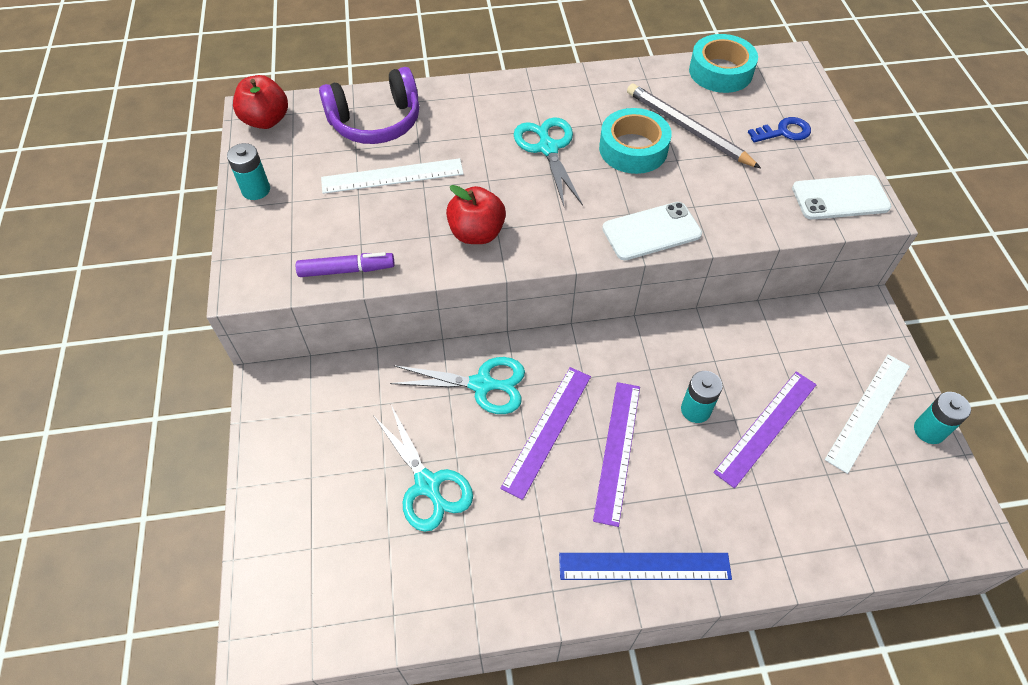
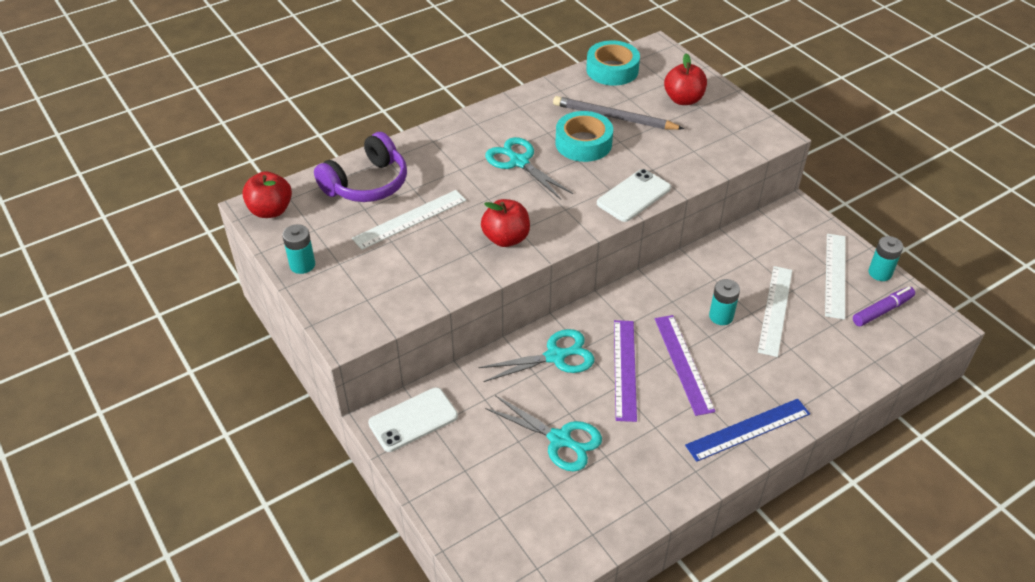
camera: 25 degrees left, 10 degrees down
purple marker [296,252,394,277] -> purple marker moved to [853,287,915,326]
purple ruler [713,371,817,488] -> white ruler [758,266,792,357]
blue key [748,117,811,143] -> red apple [664,53,707,105]
white phone [792,175,891,220] -> white phone moved to [368,387,458,452]

